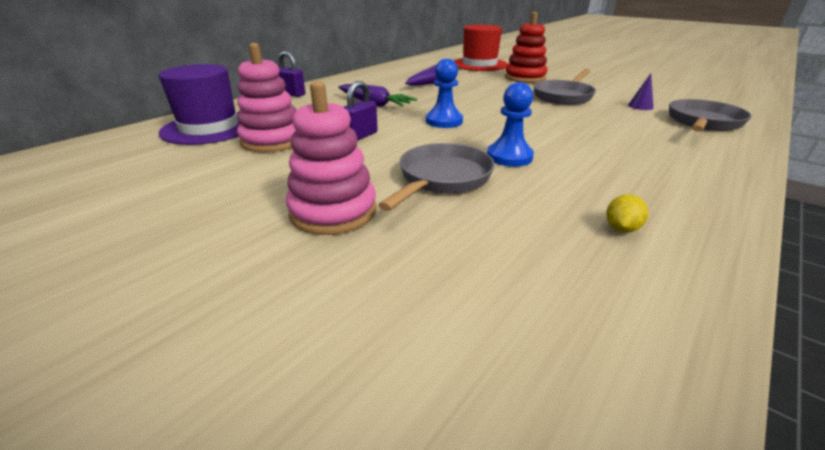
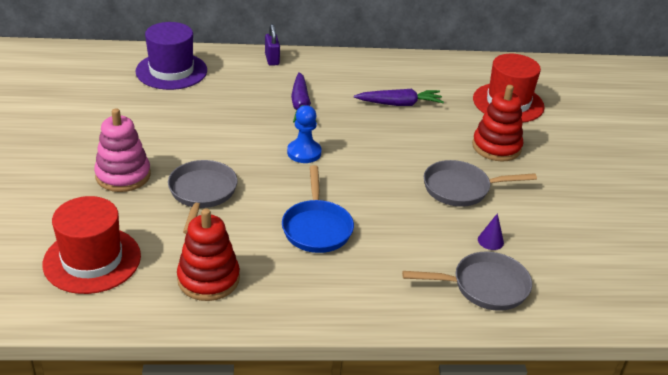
camera: 45 degrees right, 5 degrees up
pink stacking toy [237,43,297,153] -> none
purple padlock [344,81,378,140] -> none
grey pan [378,143,495,211] -> grey pan turned 75 degrees counterclockwise [168,160,238,234]
blue pawn [487,82,534,167] -> none
yellow lemon [606,194,648,233] -> red stacking toy [177,209,240,301]
none -> red hat [42,196,141,294]
none -> blue pan [282,165,354,253]

